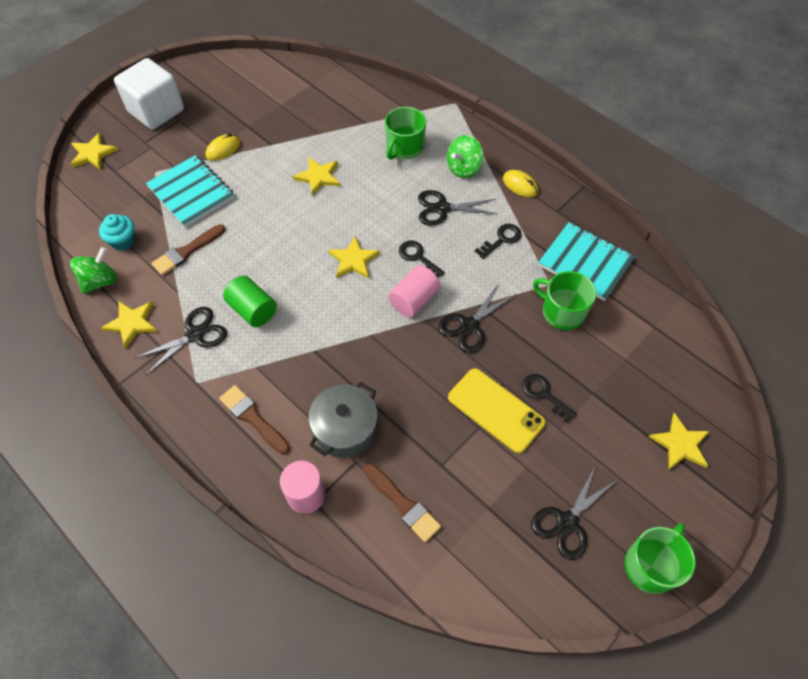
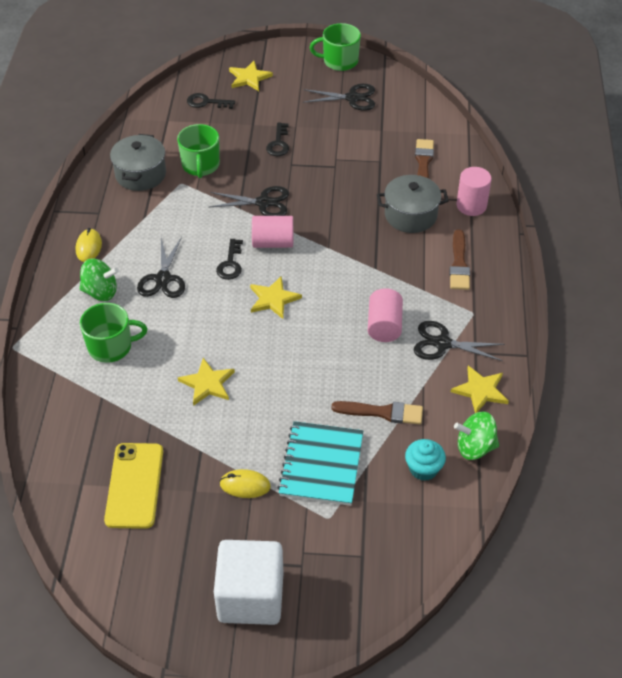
camera: 130 degrees left, 10 degrees down
yellow star [70,133,118,170] -> none
green cylinder [223,276,277,327] -> pink cylinder [368,288,403,342]
black scissors [418,190,497,226] -> black scissors turned 45 degrees clockwise [137,237,185,298]
yellow phone [448,368,546,453] -> yellow phone moved to [104,443,163,529]
black key [475,224,522,259] -> black key moved to [187,93,235,109]
turquoise notebook [538,222,635,301] -> grey pot [110,134,166,191]

